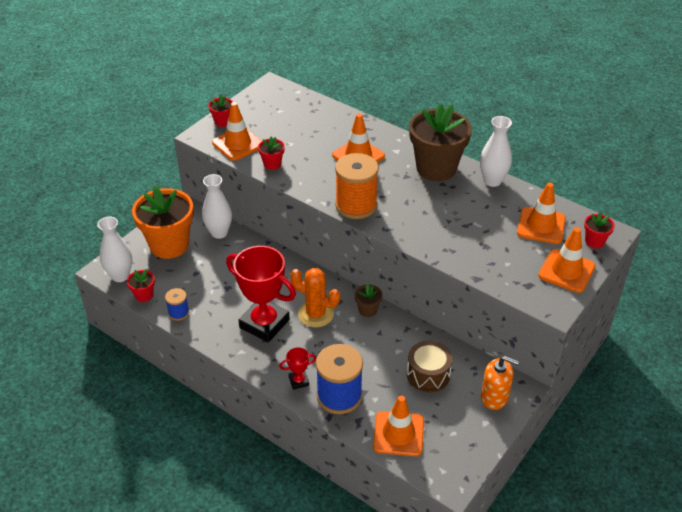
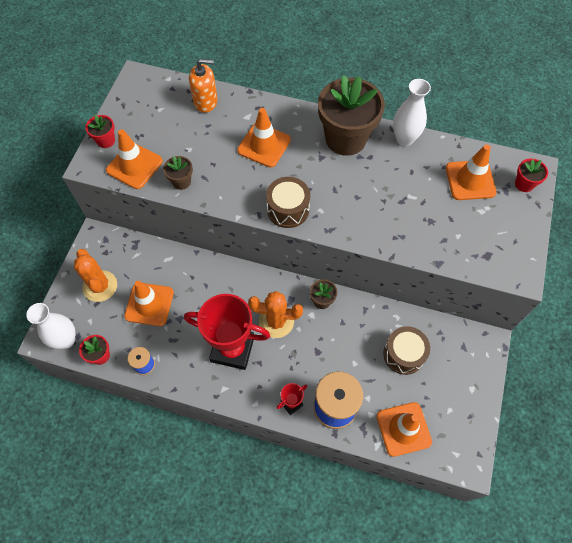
camera: 20 degrees left, 20 degrees up
orange flower pot [132,185,194,259] -> orange cactus [74,249,117,302]
white vase [202,174,232,239] -> none
red flower pot [258,136,285,170] -> brown flower pot [163,156,193,190]
orange spool [335,153,379,219] -> brown drum [266,177,310,228]
orange soap dispenser [481,356,519,410] -> orange soap dispenser moved to [189,59,218,112]
orange traffic cone [538,227,595,293] -> orange traffic cone moved to [124,281,174,326]

